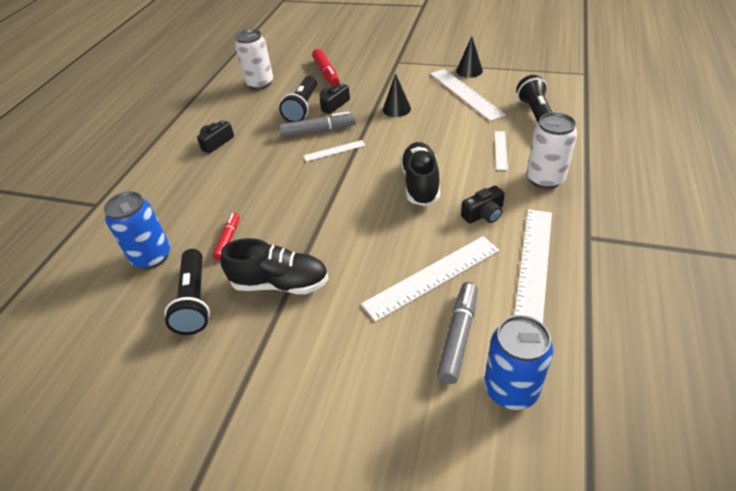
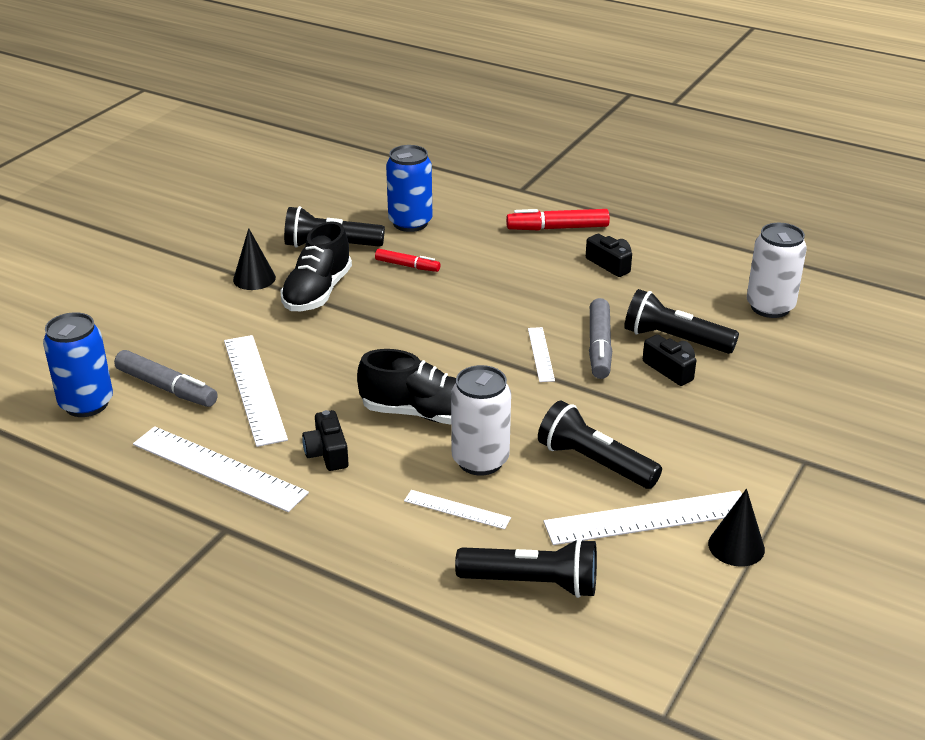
camera: 100 degrees right, 10 degrees down
red marker [312,49,340,86] -> red marker moved to [506,209,610,231]
black cone [383,73,411,117] -> black cone moved to [233,228,276,290]
white can [527,112,577,189] -> white can moved to [451,365,511,476]
none -> black flashlight [538,401,662,489]

